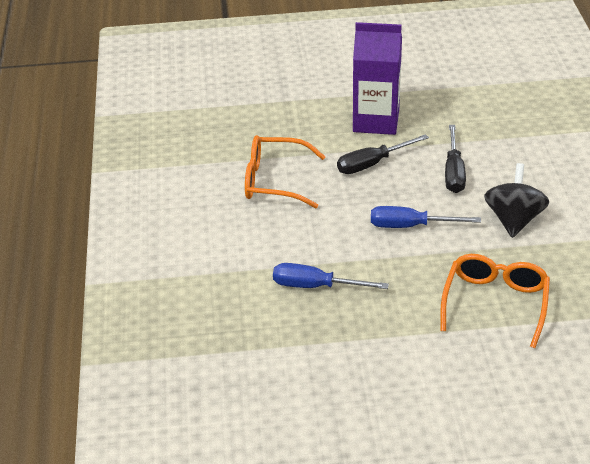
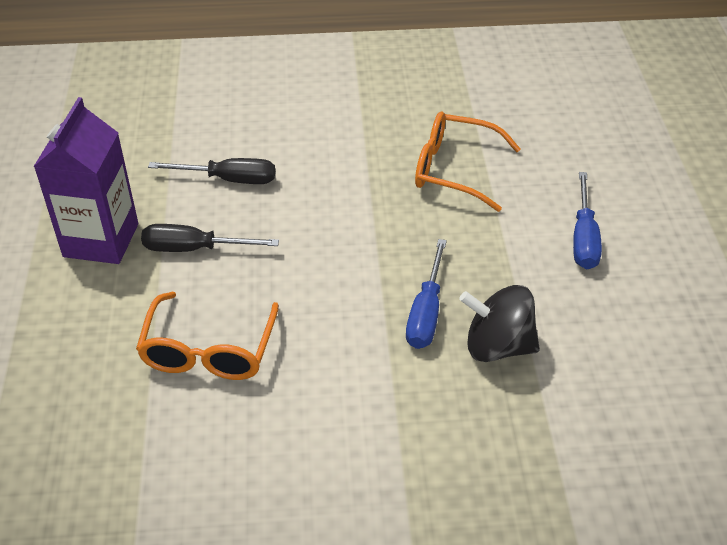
camera: 90 degrees left, 5 degrees up
black screwdriver [337,134,429,174] -> black screwdriver turned 120 degrees clockwise [141,224,279,252]
blue screwdriver [371,206,481,228] -> blue screwdriver moved to [573,172,602,269]
black spinning top [484,163,549,238] -> black spinning top moved to [459,285,540,362]

